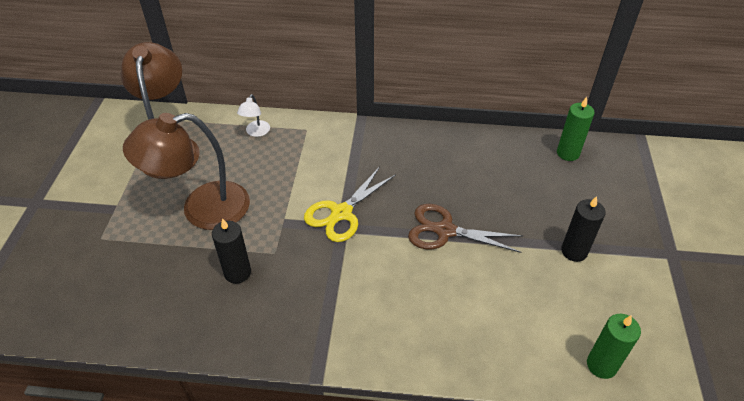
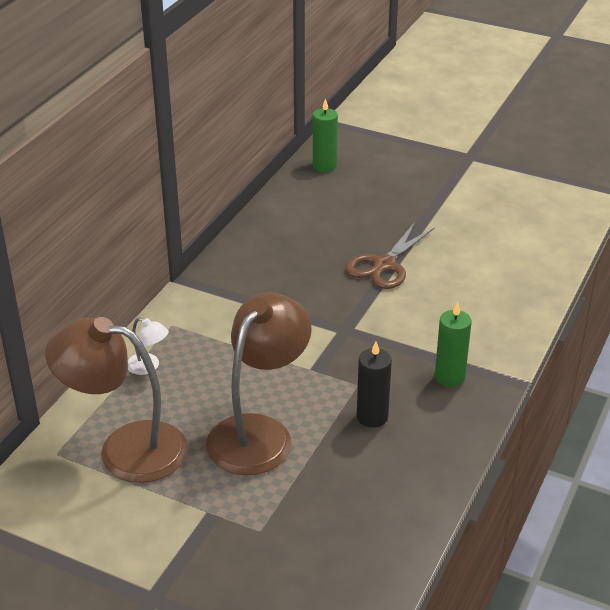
camera: 70 degrees left, 10 degrees down
brown lamp [123,113,250,230] -> brown lamp turned 150 degrees counterclockwise [206,293,312,475]
yellow scissors [304,167,396,242] -> none
black candle [561,196,606,262] -> none
green candle [587,314,641,379] -> green candle moved to [435,302,472,387]

